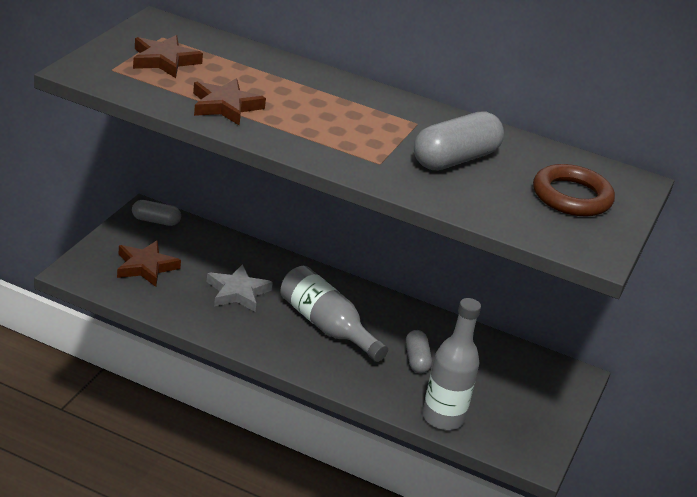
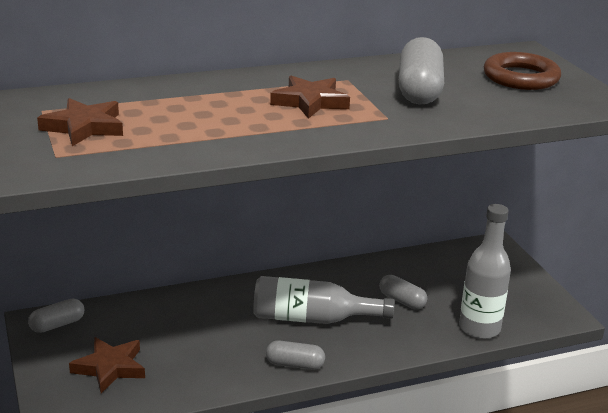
camera: 40 degrees left, 5 degrees down
brown star [193,78,266,126] -> brown star moved to [270,76,350,119]
grey star [207,264,273,312] -> none
none -> grey capsule [266,340,325,370]

